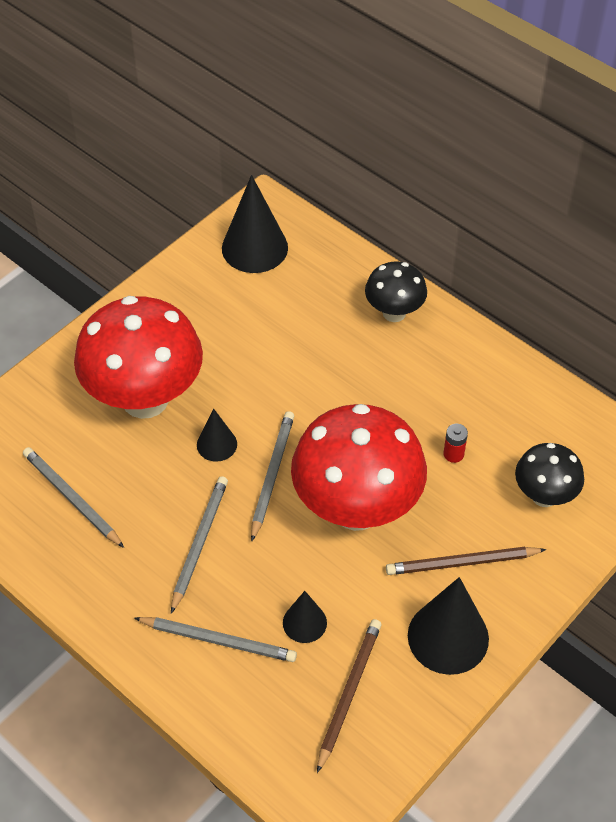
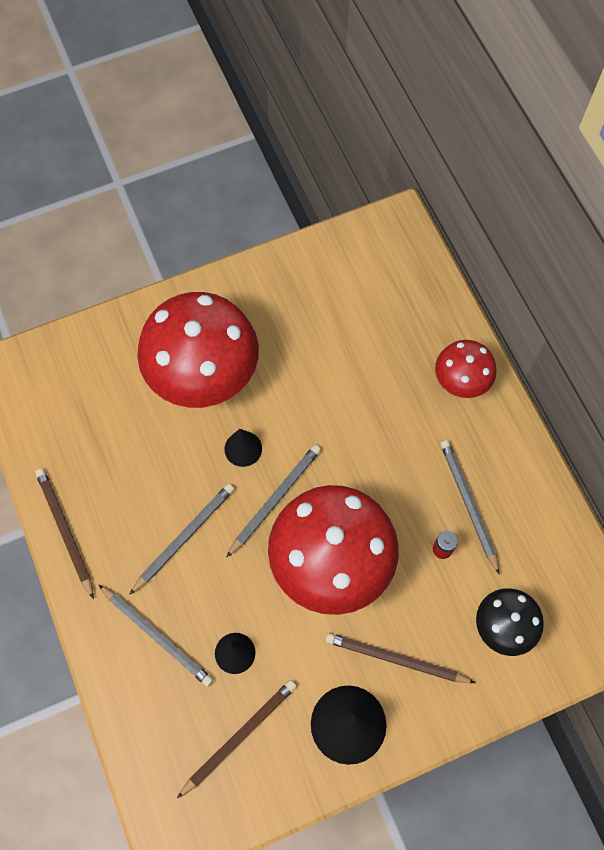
camera: 25 degrees right, 15 degrees up
grey pencil [23,447,124,548] -> grey pencil moved to [440,440,500,575]
black cone [222,175,288,273] -> none
black mushroom [365,261,427,322] -> red mushroom [435,340,496,398]
none -> brown pencil [35,468,94,599]

